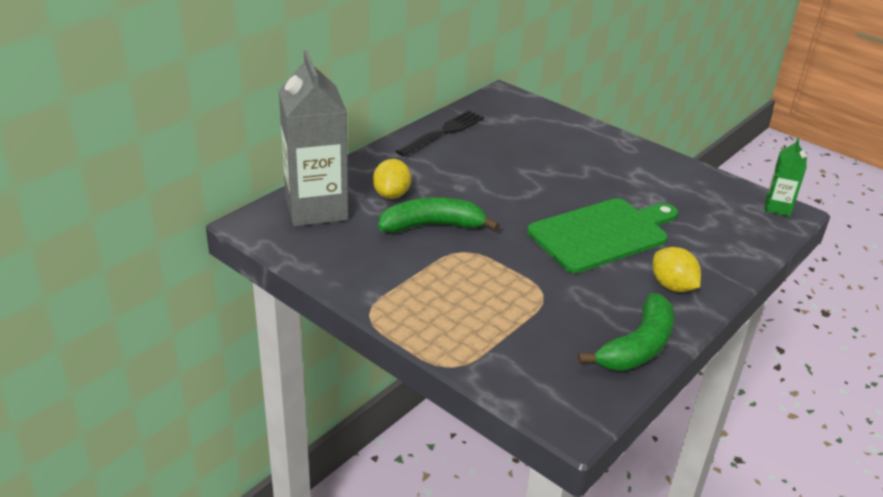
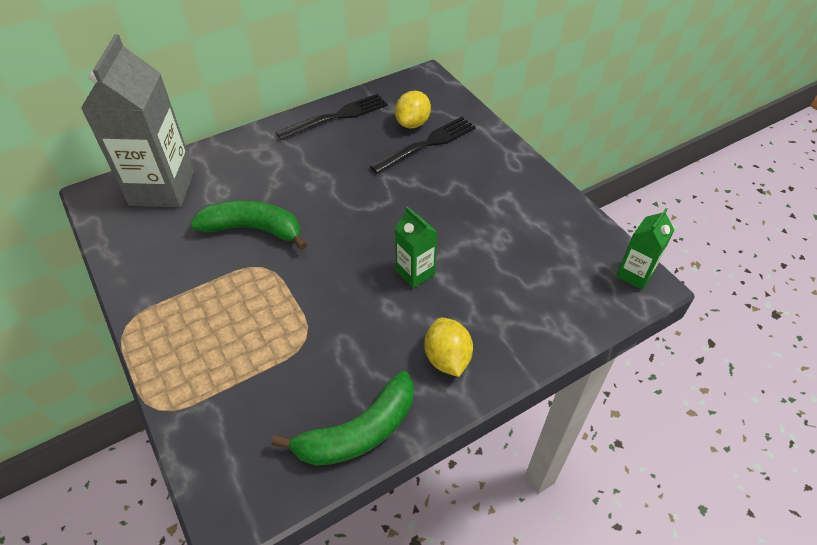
camera: 20 degrees right, 15 degrees up
yellow lemon [373,159,411,199] -> yellow lemon moved to [395,91,431,128]
green cutting board [527,198,678,273] -> green carton [395,206,438,288]
none -> black fork [370,117,476,173]

